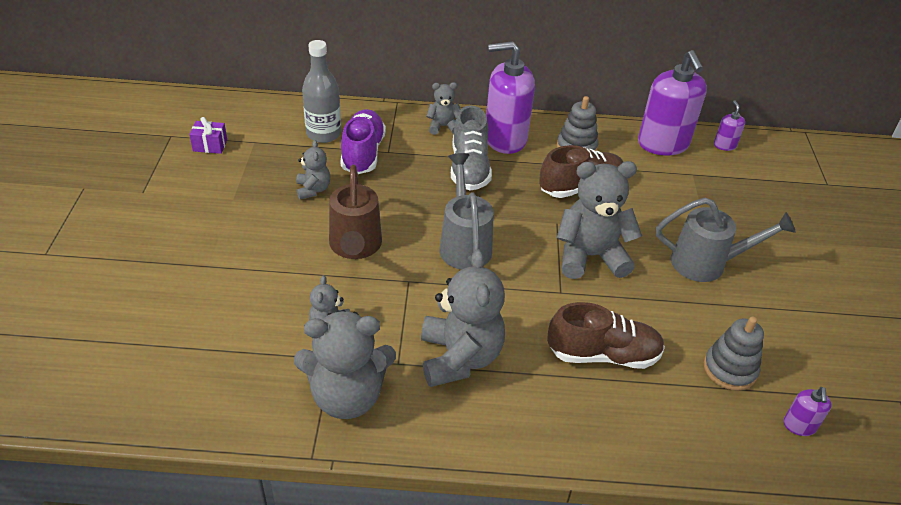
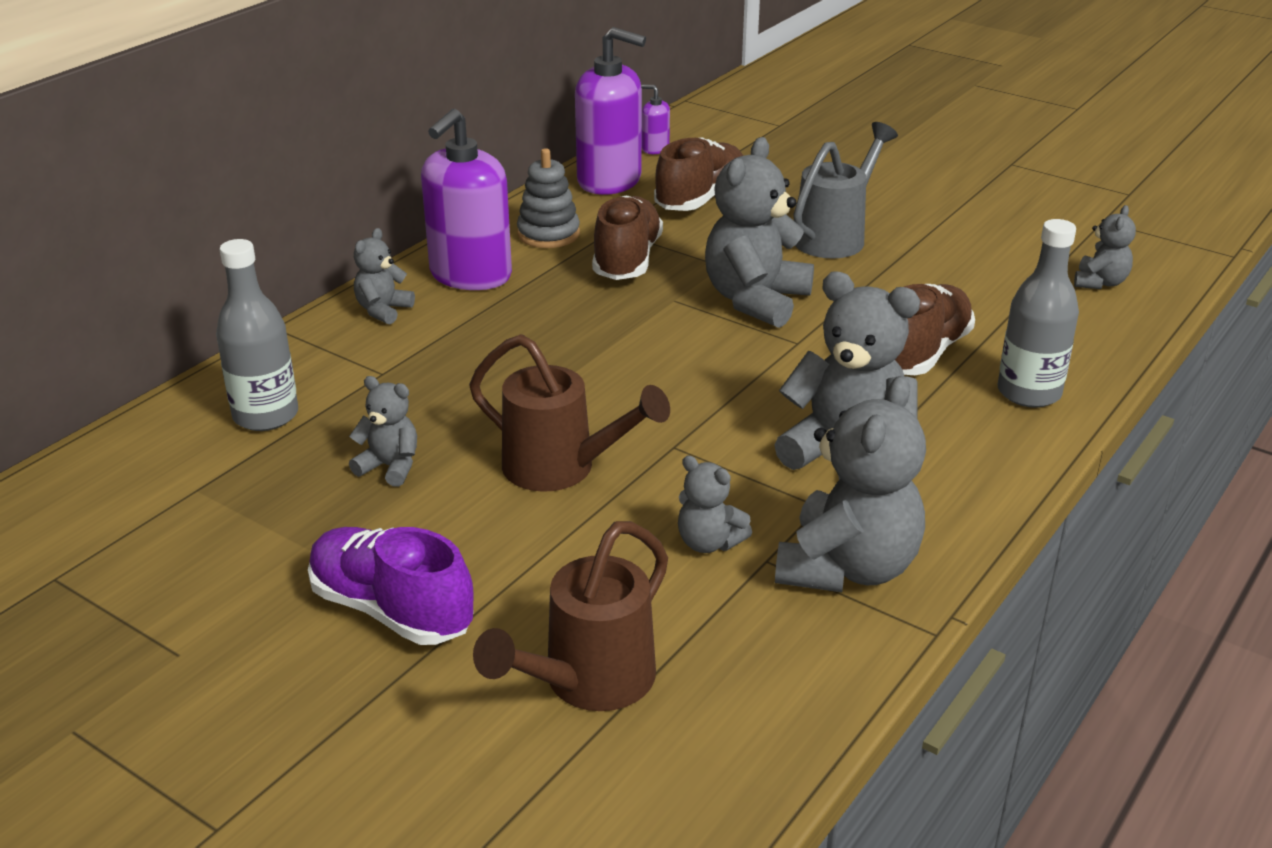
camera: 55 degrees left, 10 degrees down
purple gift [189,117,227,154] -> none
purple shoe [340,109,386,174] -> purple shoe moved to [308,527,474,645]
grey watering can [439,153,494,270] -> none
grey shoe [451,105,492,191] -> none
grey stacking toy [704,317,764,391] -> none
purple soap dispenser [784,387,832,436] -> grey teddy bear [1074,205,1136,289]
none -> brown watering can [473,521,668,711]
none -> brown shoe [654,137,743,211]
none -> grey bottle [998,219,1079,408]

